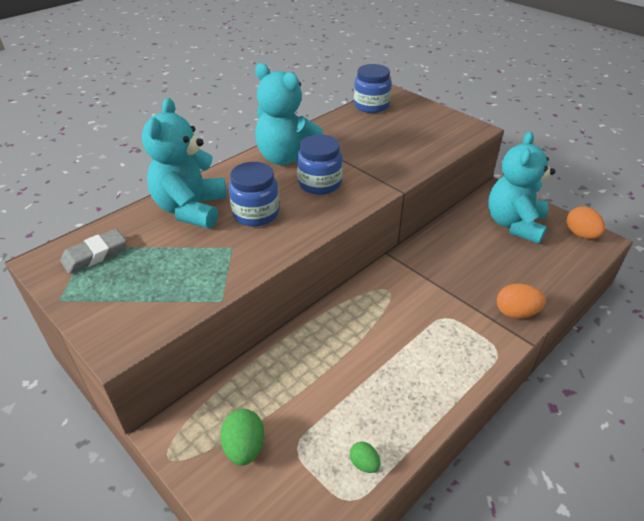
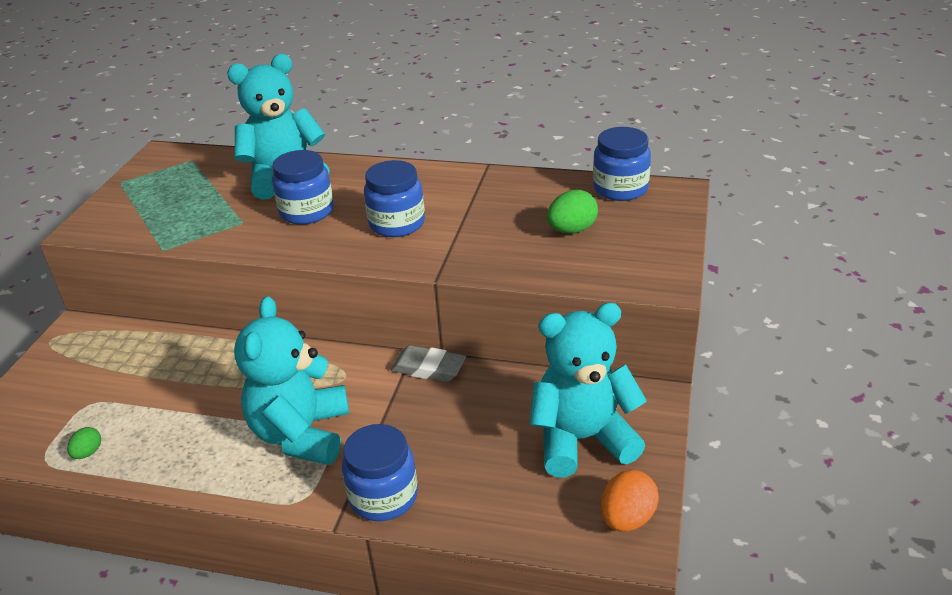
camera: 60 degrees right, 5 degrees down
grey eraser [60,229,126,274] -> grey eraser moved to [391,345,466,382]
green egg [220,409,264,466] -> green egg moved to [547,190,598,234]
turquoise teddy bear [255,63,323,165] -> turquoise teddy bear moved to [234,296,349,465]
orange egg [497,284,546,319] -> blue jar [342,424,418,521]

